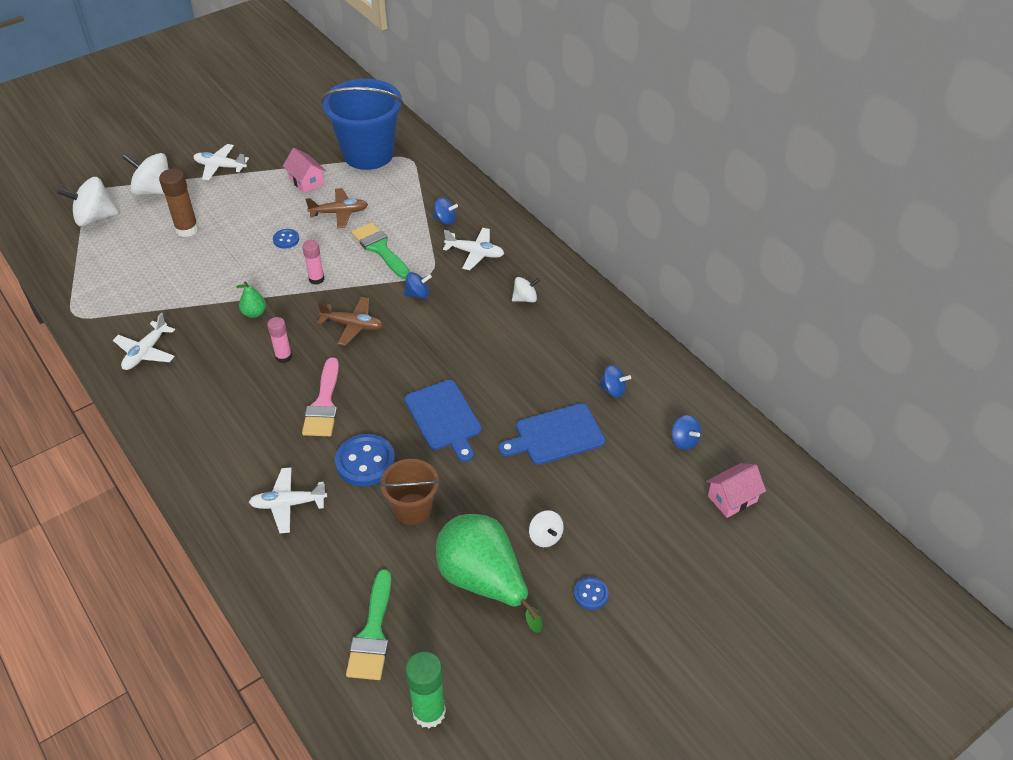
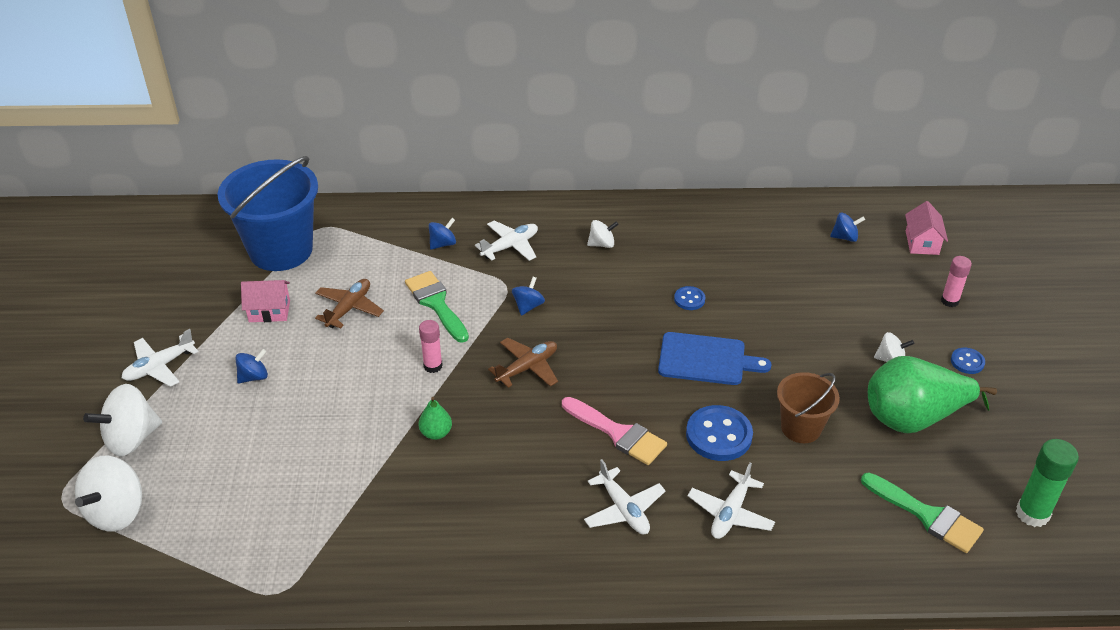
camera: 55 degrees left, 5 degrees down
white plane [113,313,175,370] -> white plane moved to [584,459,666,534]
brown glue stick [159,169,199,237] -> none
pink glue stick [267,317,292,363] -> pink glue stick moved to [941,256,972,307]
blue button [273,229,299,248] -> blue button moved to [674,286,705,310]
green brush [351,222,410,279] -> green brush turned 60 degrees clockwise [405,271,469,343]
blue cutting board [499,403,605,465] -> none
white spinning top [512,277,540,302] -> white spinning top turned 60 degrees clockwise [587,220,619,248]
blue spinning top [599,365,631,398] -> blue spinning top moved to [235,349,268,383]

